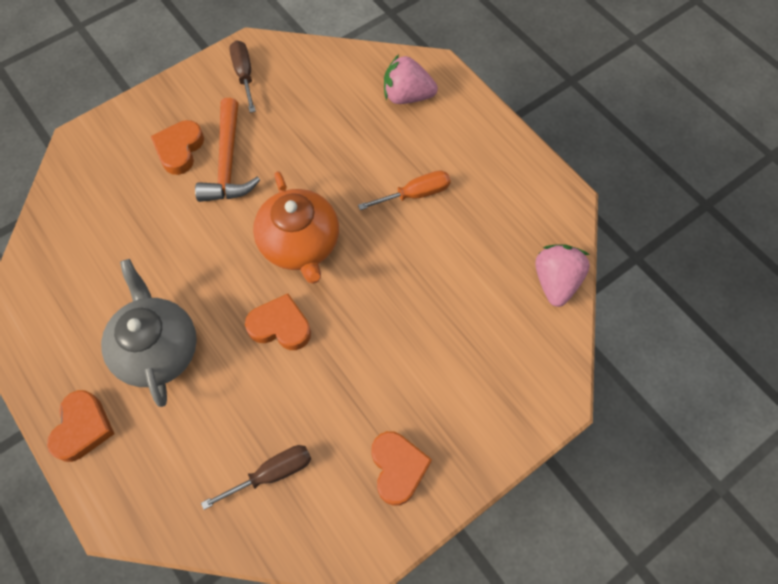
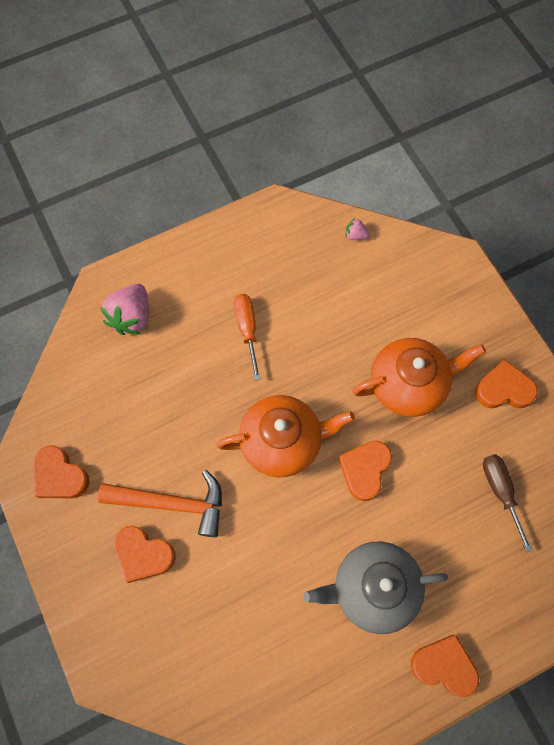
camera: 80 degrees left, 5 degrees up
brown screwdriver [229,40,256,113] -> orange heart [34,445,90,498]
pink strawberry [535,244,590,307] -> pink strawberry [346,218,370,240], size x0.47
none -> orange teapot [352,338,486,417]

